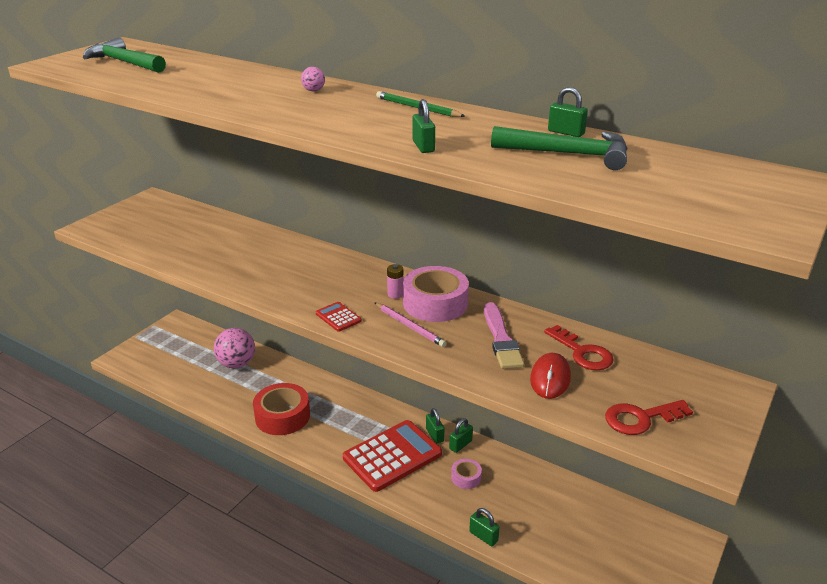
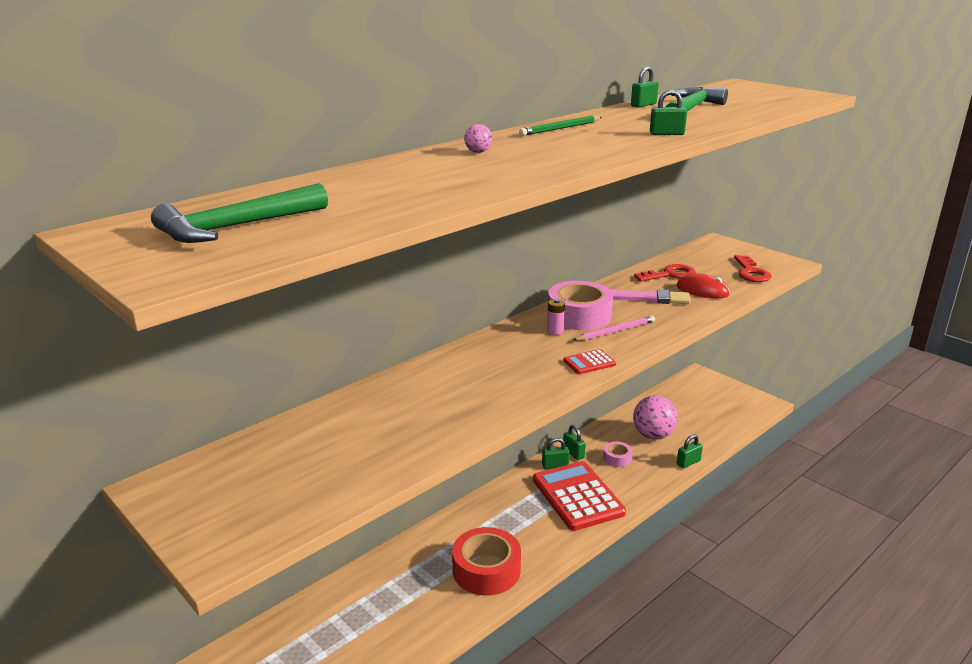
camera: 75 degrees left, 5 degrees down
pink ball [214,328,255,368] -> pink ball moved to [633,395,678,440]

